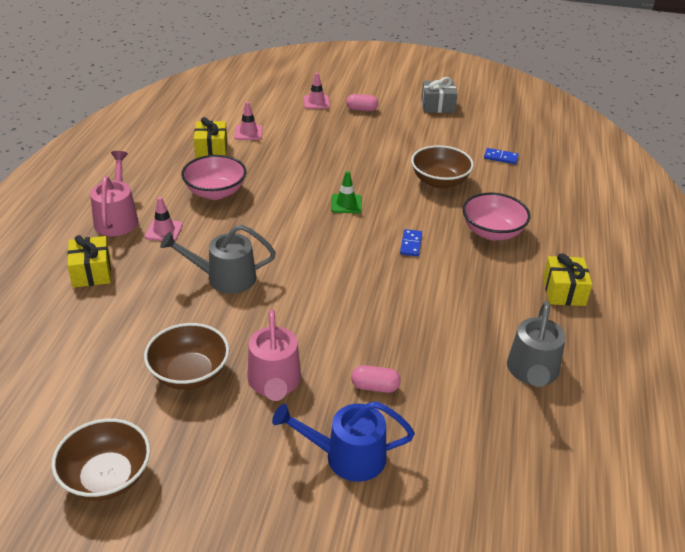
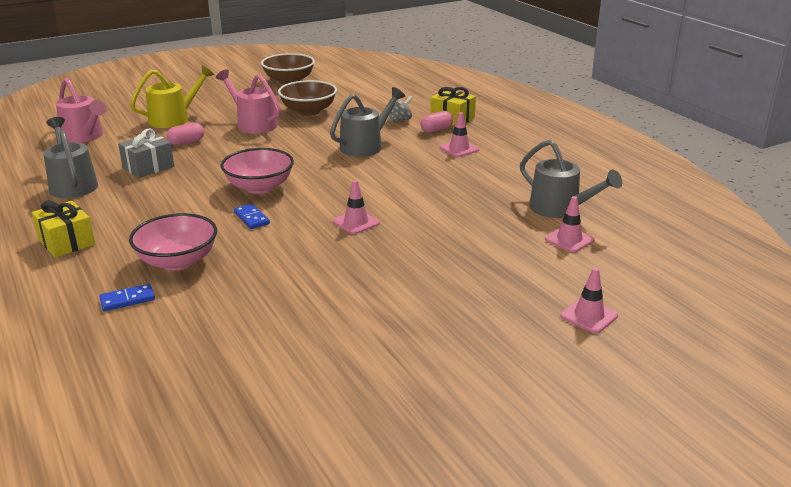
camera: 140 degrees right, 10 degrees down
pink watering can [90,151,138,236] -> pink watering can moved to [56,78,107,143]
pink bowl [181,155,246,200] -> pink bowl moved to [221,148,294,194]
yellow gift [194,117,227,158] -> grey watering can [520,140,622,218]
blue watering can [272,401,415,482] -> yellow watering can [130,65,214,128]
green traffic cone [331,171,362,213] -> pink traffic cone [333,180,380,234]
pink capsule [346,94,378,111] -> pink capsule moved to [420,111,453,133]
brown bowl [411,145,474,189] -> none
grey gift [421,77,457,113] -> grey gift moved to [118,129,174,178]
blue domino [484,148,519,164] -> blue domino moved to [99,284,155,311]
none -> grey spinning top [390,96,413,122]

